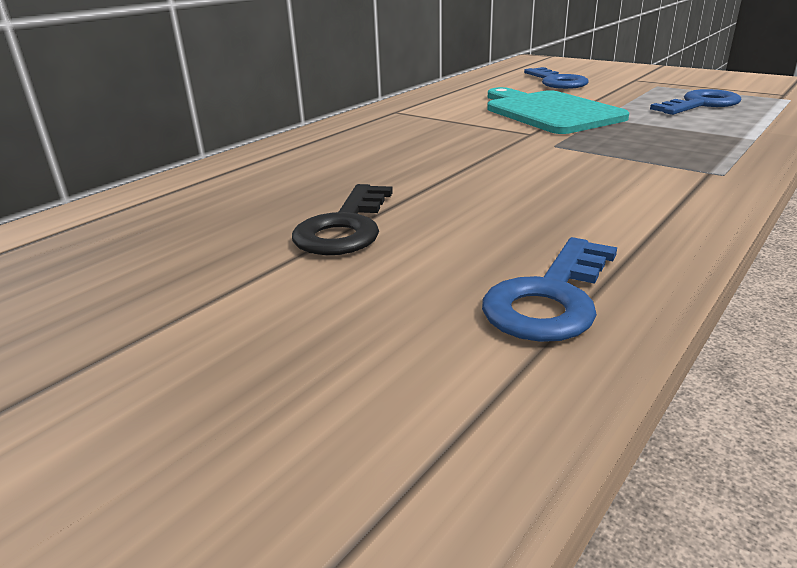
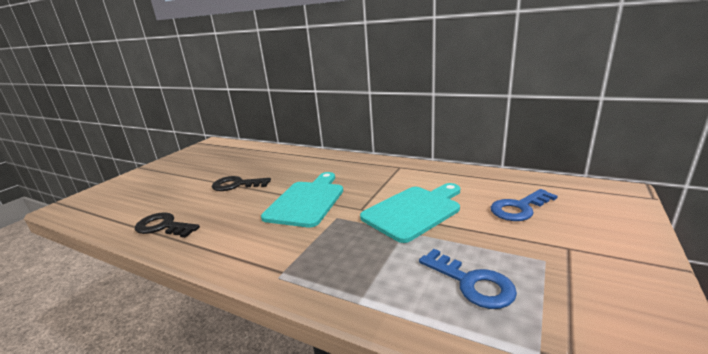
camera: 80 degrees right, 5 degrees down
blue key [482,237,617,342] -> black key [135,212,200,238]
none -> turquoise cutting board [261,172,343,228]

